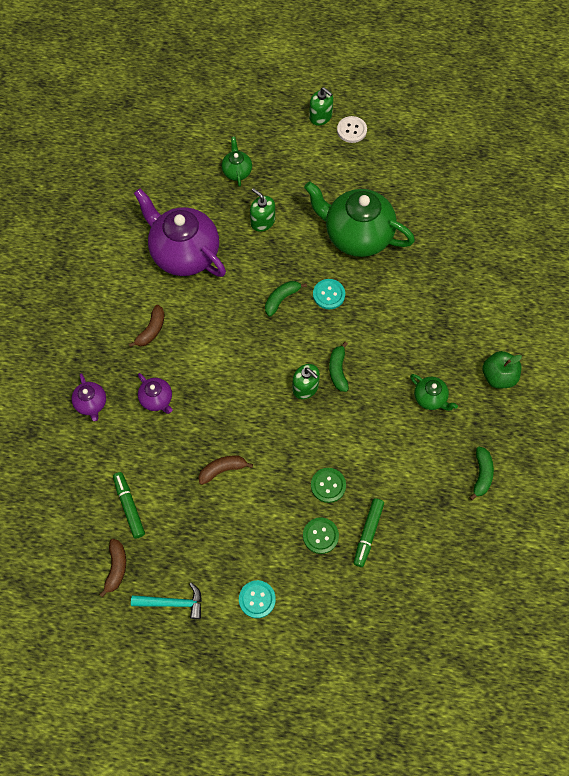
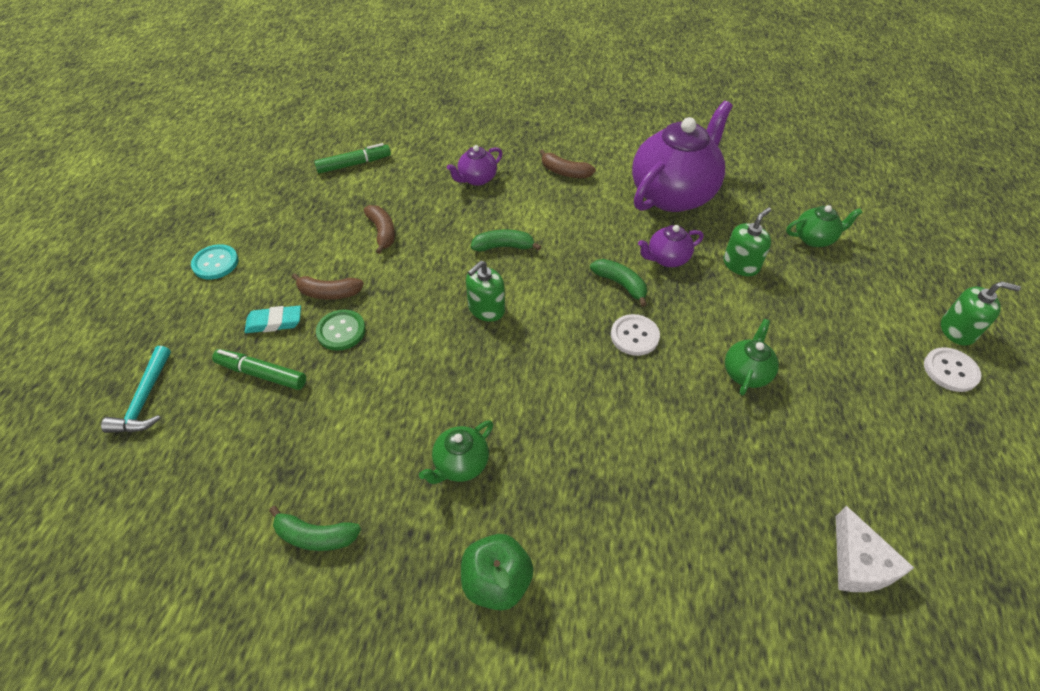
camera: 90 degrees right, 15 degrees down
purple teapot [71,373,106,421] -> purple teapot moved to [638,225,704,267]
brown banana [99,539,126,597] -> brown banana moved to [292,273,364,300]
turquoise hammer [131,582,202,619] -> turquoise hammer moved to [101,346,171,433]
green button [303,518,339,554] -> turquoise eraser [245,306,301,333]
green teapot [304,182,415,257] -> green teapot [725,319,779,395], size x0.46
green soap dispenser [309,87,333,125] -> green soap dispenser turned 120 degrees counterclockwise [941,281,1021,346]
turquoise button [313,279,345,309] -> white button [611,314,660,356]
green banana [329,342,349,392] -> green banana moved to [471,230,541,251]
none -> white cheese [836,506,914,592]

